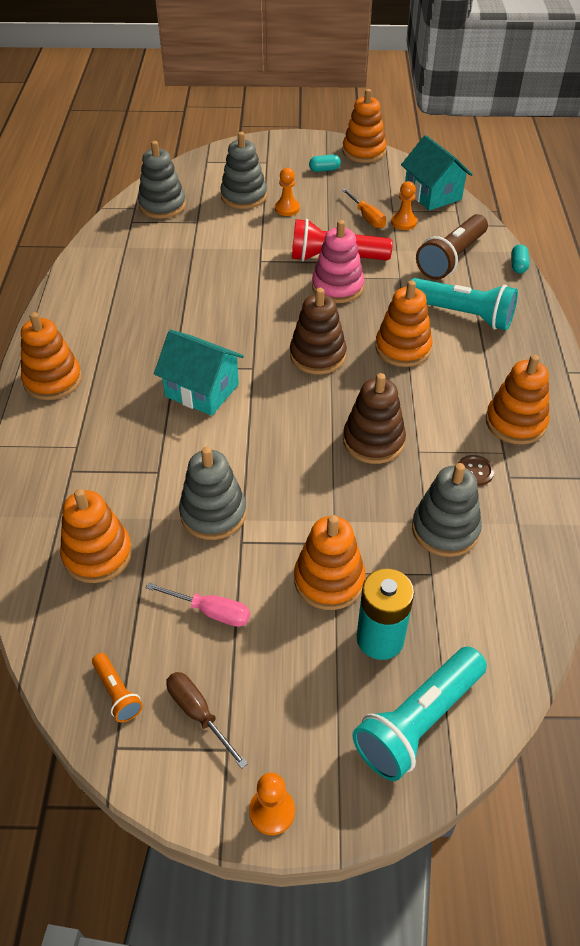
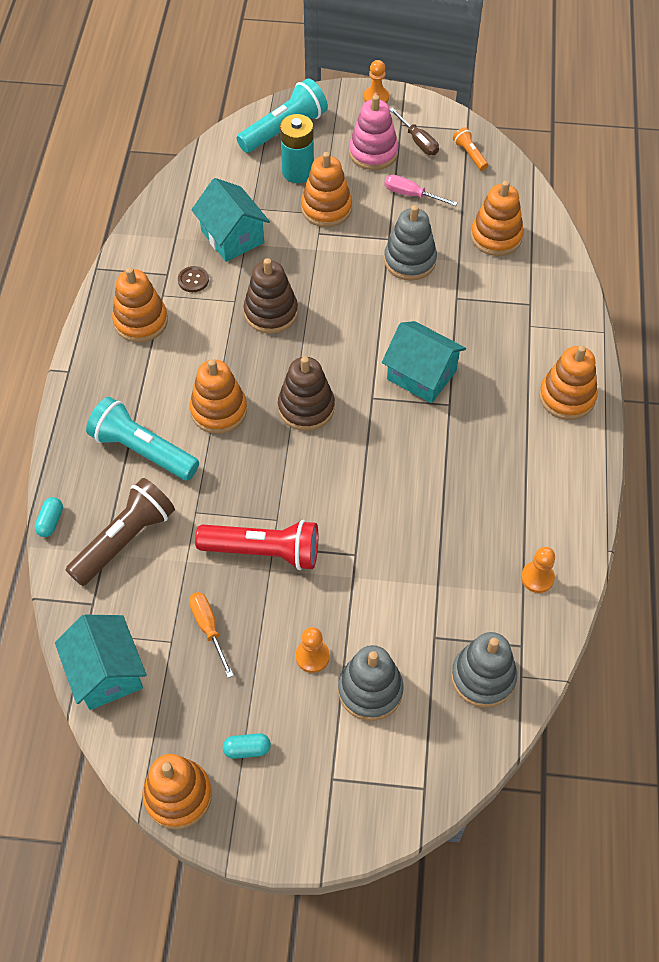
camera: 175 degrees left, 10 degrees up
pink stacking toy [312,220,364,303] -> pink stacking toy moved to [349,95,399,170]
orange pawn [391,181,417,230] -> orange pawn moved to [521,547,555,593]
grey stacking toy [412,463,482,557] -> turquoise house [191,178,270,262]

